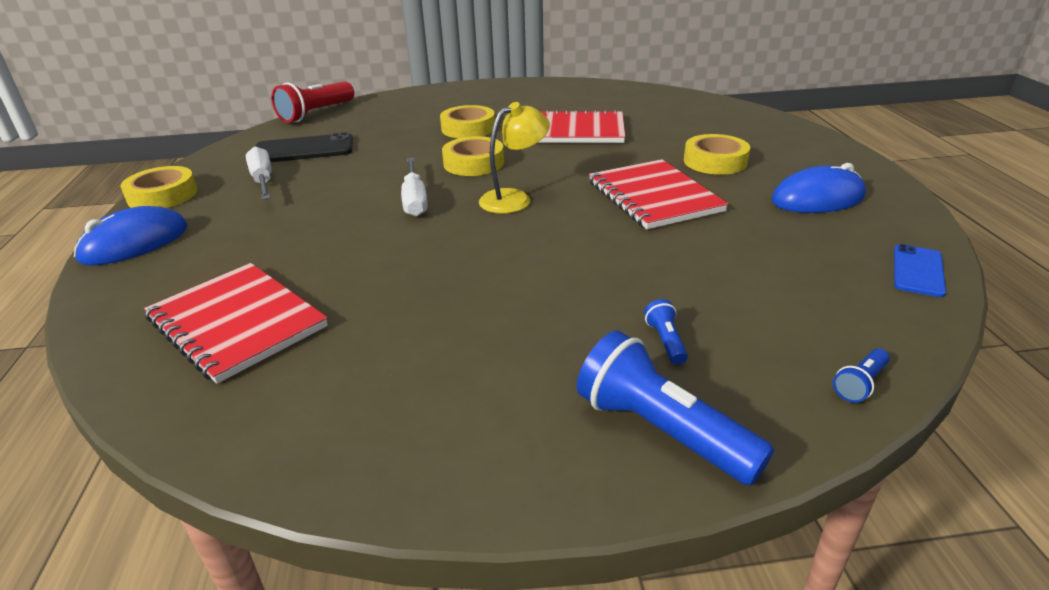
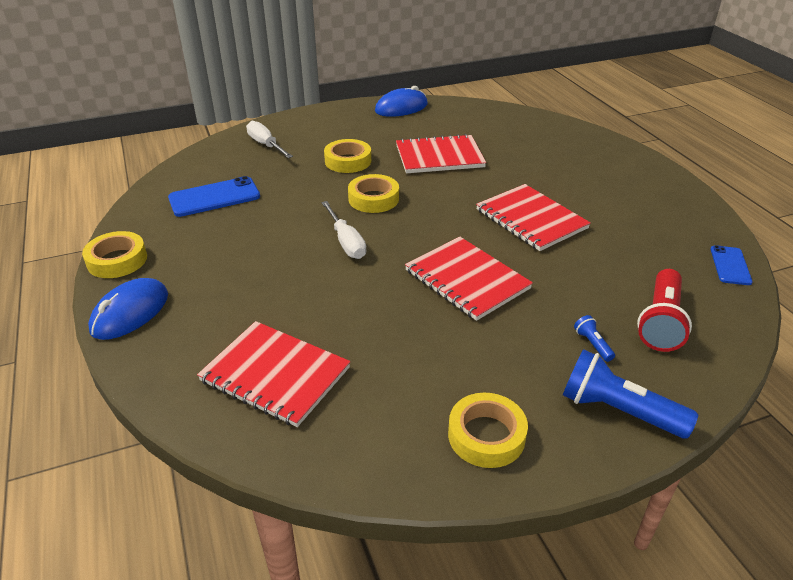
camera: 15 degrees left, 5 degrees up
white screwdriver [246,147,272,200] -> white screwdriver moved to [246,121,293,158]
black phone [255,132,353,162] -> blue phone [168,176,260,217]
red flashlight [271,81,354,123] -> red flashlight moved to [637,269,692,352]
yellow lamp [479,102,550,214] -> none
yellow tape [684,134,750,175] -> yellow tape moved to [448,393,528,468]
blue mouse [771,163,866,213] -> blue mouse moved to [375,86,428,117]
blue flashlight [833,348,890,403] -> none
none -> red notebook [405,236,533,321]

